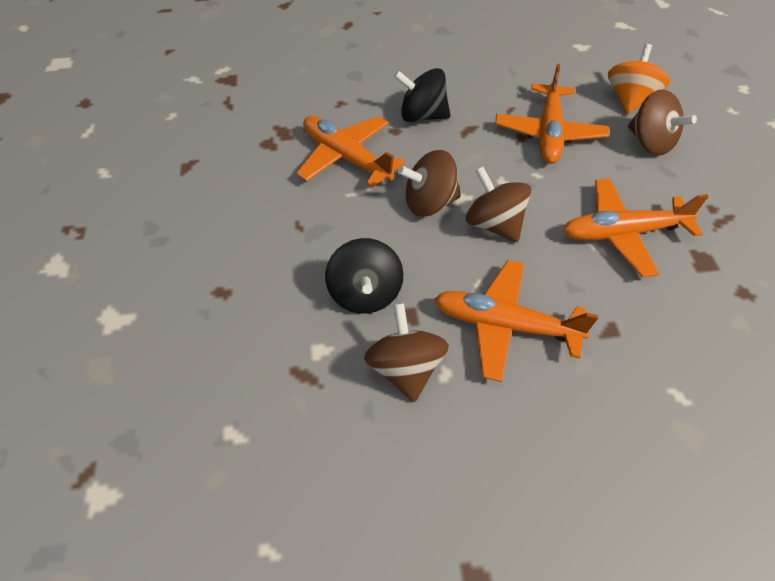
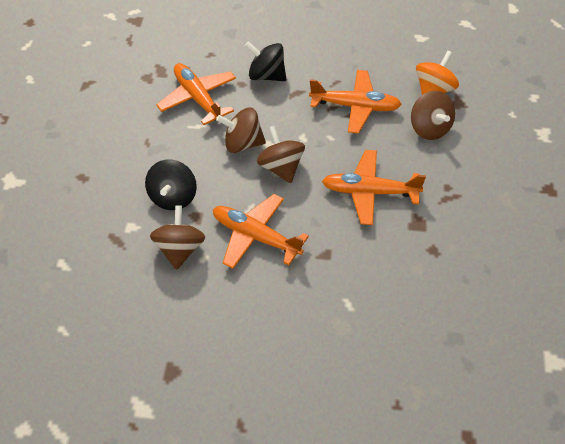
camera: 15 degrees right, 0 degrees up
orange plane [495,64,609,164] -> orange plane turned 105 degrees counterclockwise [309,70,402,134]

